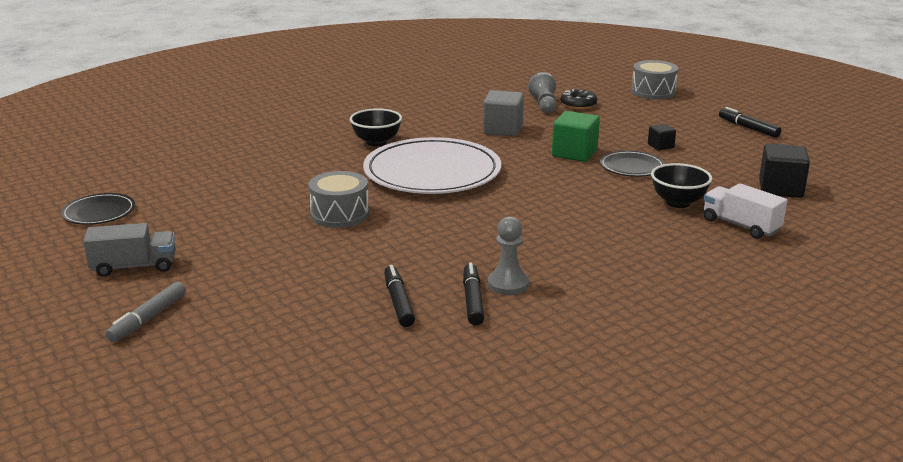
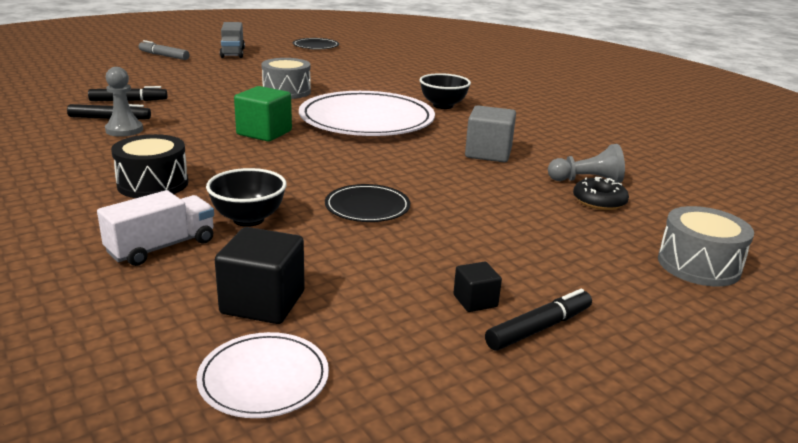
camera: 90 degrees right, 0 degrees up
green cube [552,111,600,162] -> green cube moved to [234,86,292,142]
black cube [648,124,676,151] -> black cube moved to [453,262,502,312]
none -> black drum [111,134,188,198]
none -> white plate [196,332,329,418]

